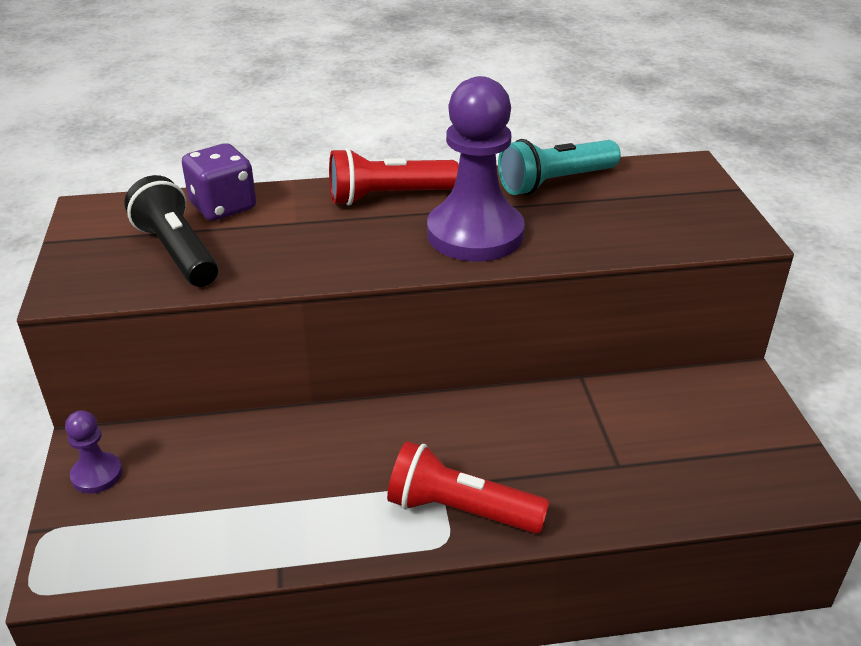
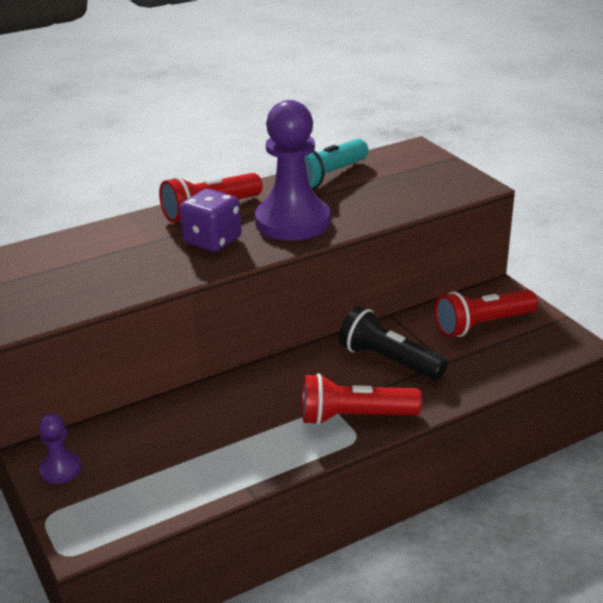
camera: 20 degrees left, 5 degrees down
black flashlight [124,175,218,287] -> black flashlight moved to [338,306,448,380]
purple dice [182,143,256,221] -> purple dice moved to [179,189,241,252]
none -> red flashlight [435,290,538,337]

